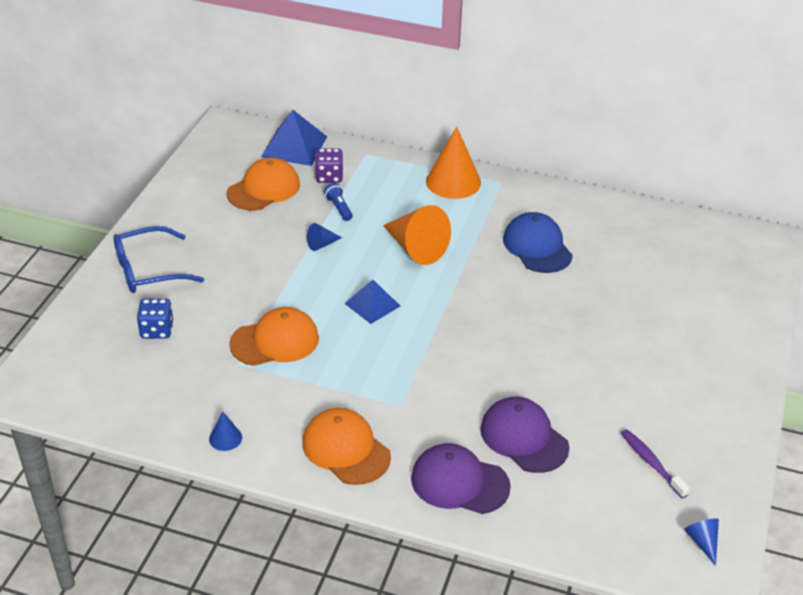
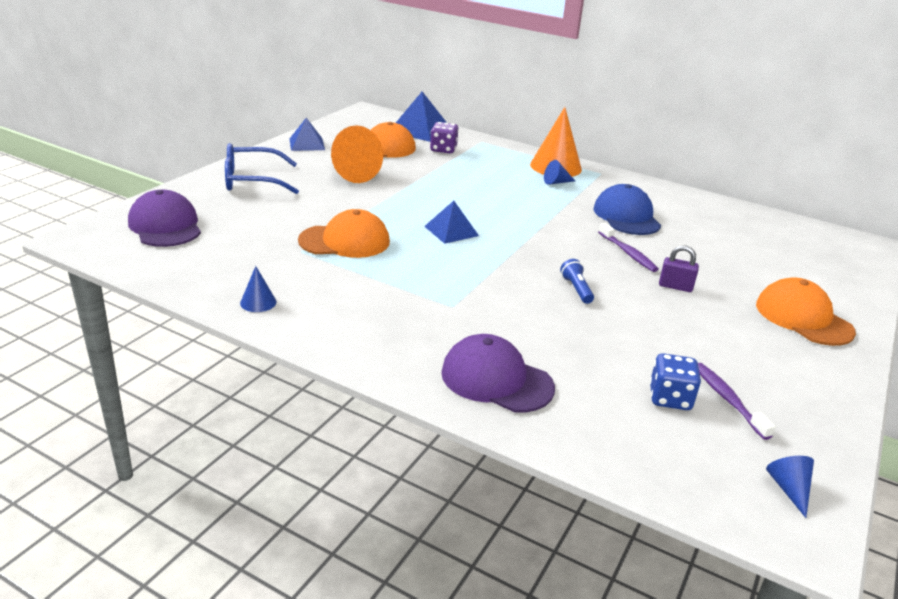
camera: 10 degrees right, 10 degrees down
blue dice [137,298,173,339] -> blue dice moved to [650,353,701,410]
orange cap [302,408,391,485] -> orange cap moved to [756,277,856,346]
blue cone [307,223,342,251] -> blue cone moved to [544,160,575,185]
blue flashlight [324,183,353,221] -> blue flashlight moved to [560,259,594,304]
orange cone [383,205,451,265] -> orange cone moved to [331,126,383,183]
purple cap [480,397,569,473] -> purple cap moved to [128,190,201,247]
none -> blue pyramid [289,118,325,151]
none -> purple toothbrush [598,223,659,272]
none -> purple padlock [659,245,699,292]

